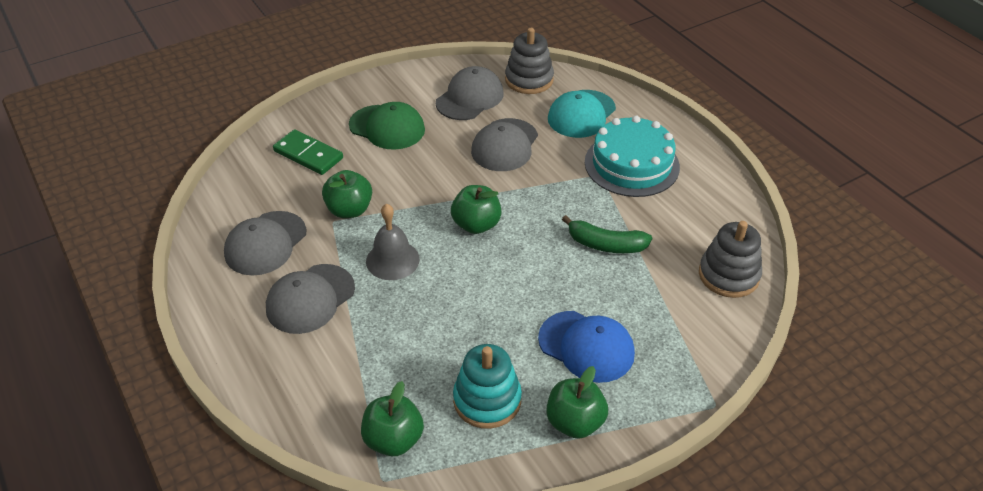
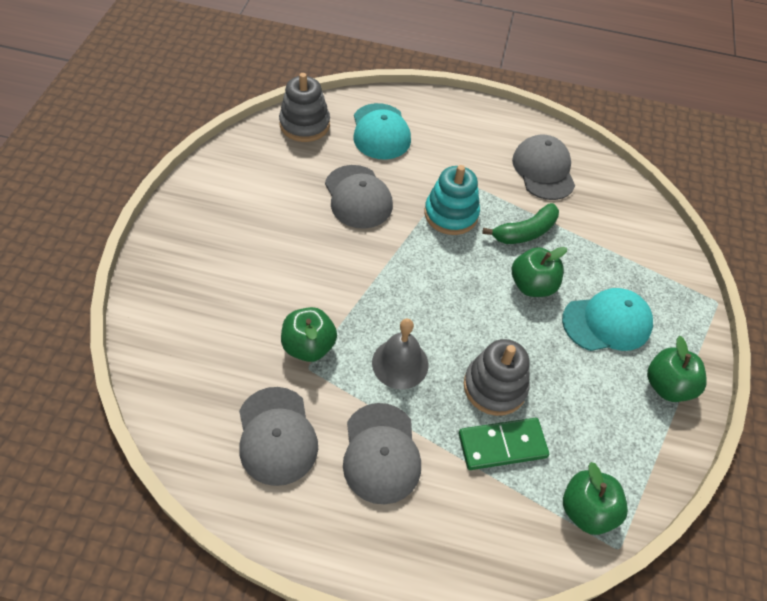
camera: 50 degrees left, 10 degrees up
green domino [273,129,343,175] -> green domino moved to [459,418,549,470]
green cap [349,102,425,150] -> none
grey cap [436,66,504,120] -> grey cap moved to [512,135,575,200]
green apple [451,185,501,234] -> green apple moved to [512,247,567,297]
turquoise stacking toy [453,344,522,429] -> turquoise stacking toy moved to [425,165,480,235]
blue cap [538,311,635,383] -> turquoise cap [562,288,653,351]
turquoise cake [585,115,680,197] -> none
grey stacking toy [699,221,762,298] -> grey stacking toy moved to [464,339,530,416]

